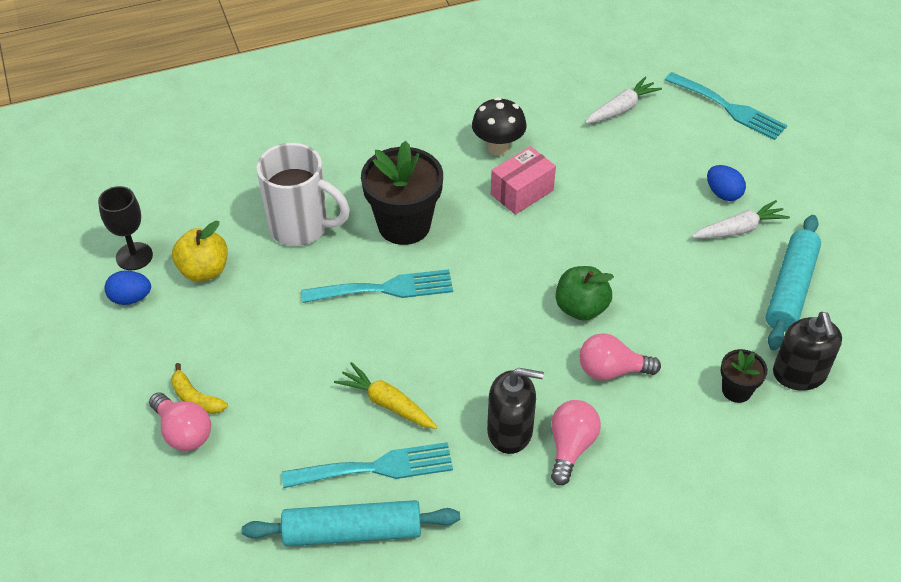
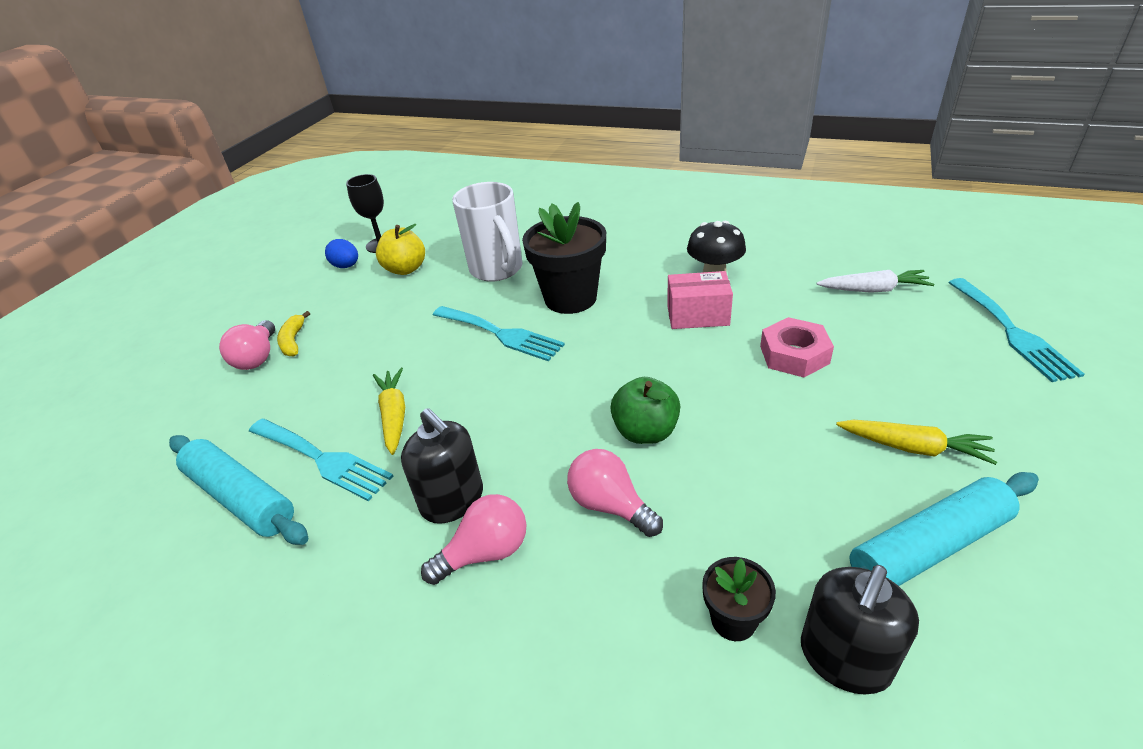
camera: 45 degrees right, 10 degrees down
white carrot [692,200,790,239] -> yellow carrot [836,420,997,465]
blue egg [707,165,746,201] -> none
none -> pink nut [760,317,834,377]

